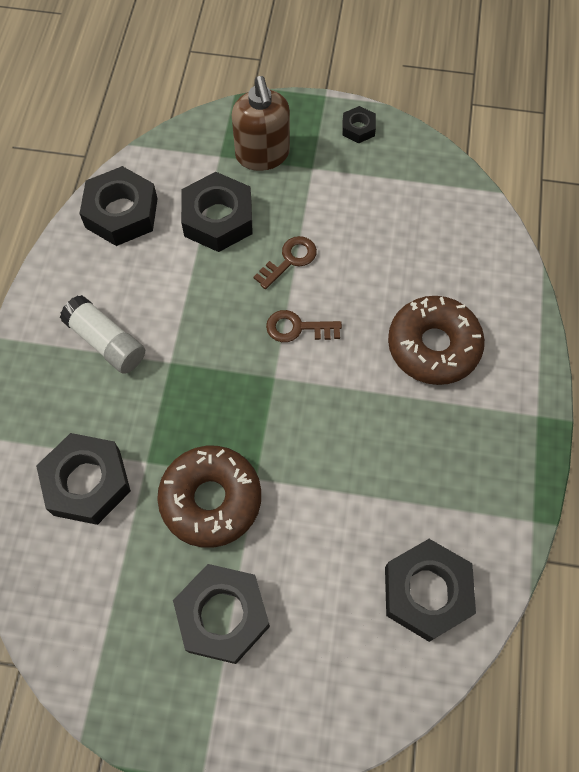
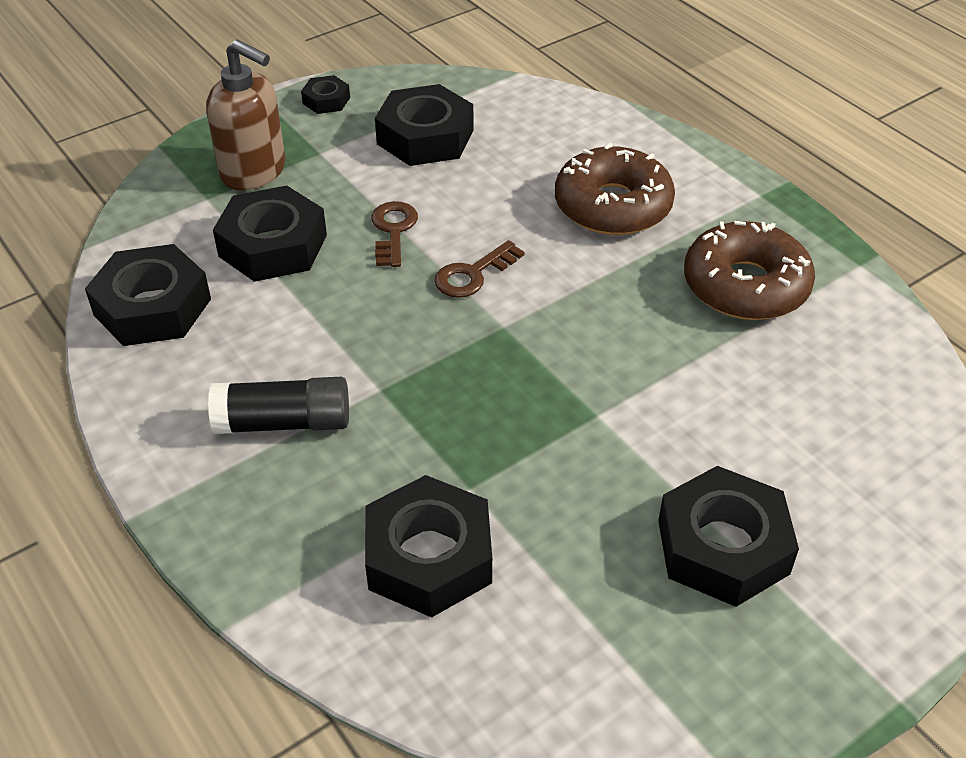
camera: 45 degrees left, 20 degrees down
white glue stick [60,295,145,374] -> black glue stick [208,377,349,434]
brown donut [157,446,261,548] -> brown donut moved to [684,221,815,320]
black nut [385,539,476,642] -> black nut moved to [375,84,474,166]

